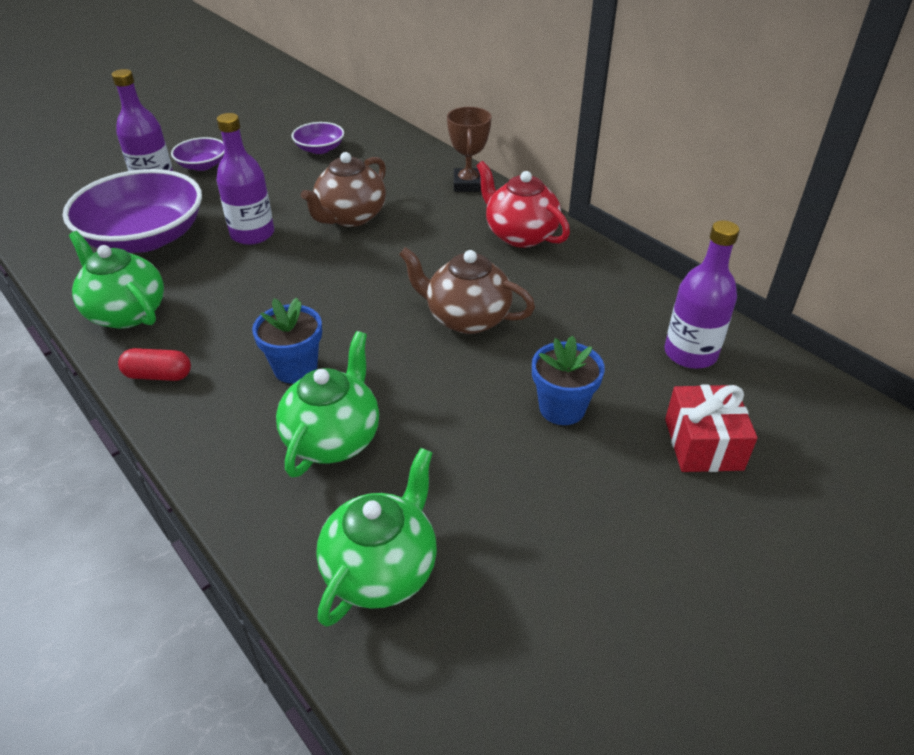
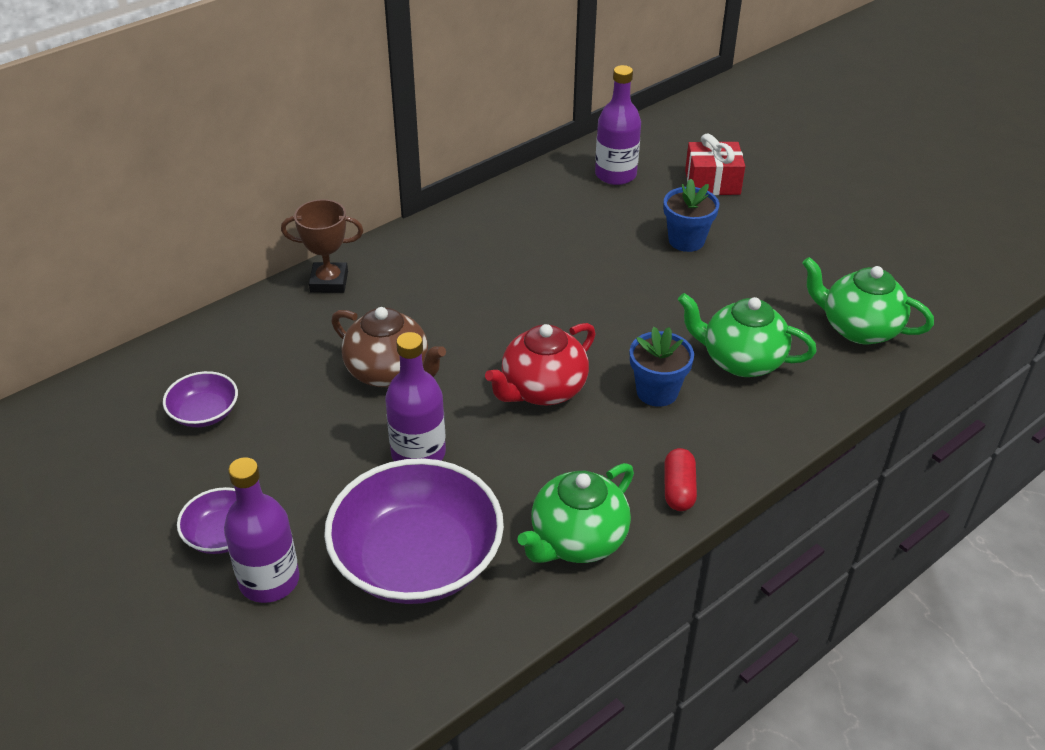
camera: 90 degrees left, 0 degrees up
brown teapot [399,247,535,334] -> none
red teapot [476,161,570,248] -> red teapot moved to [485,323,596,405]

